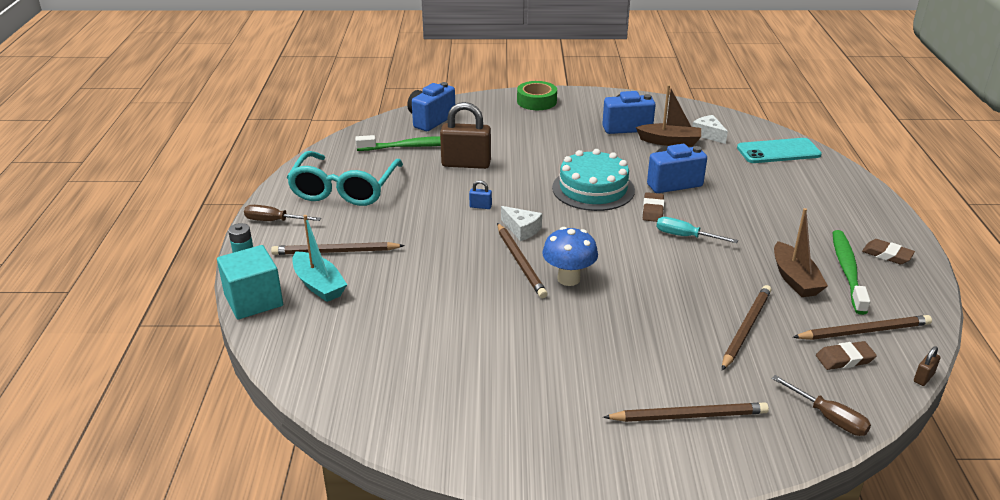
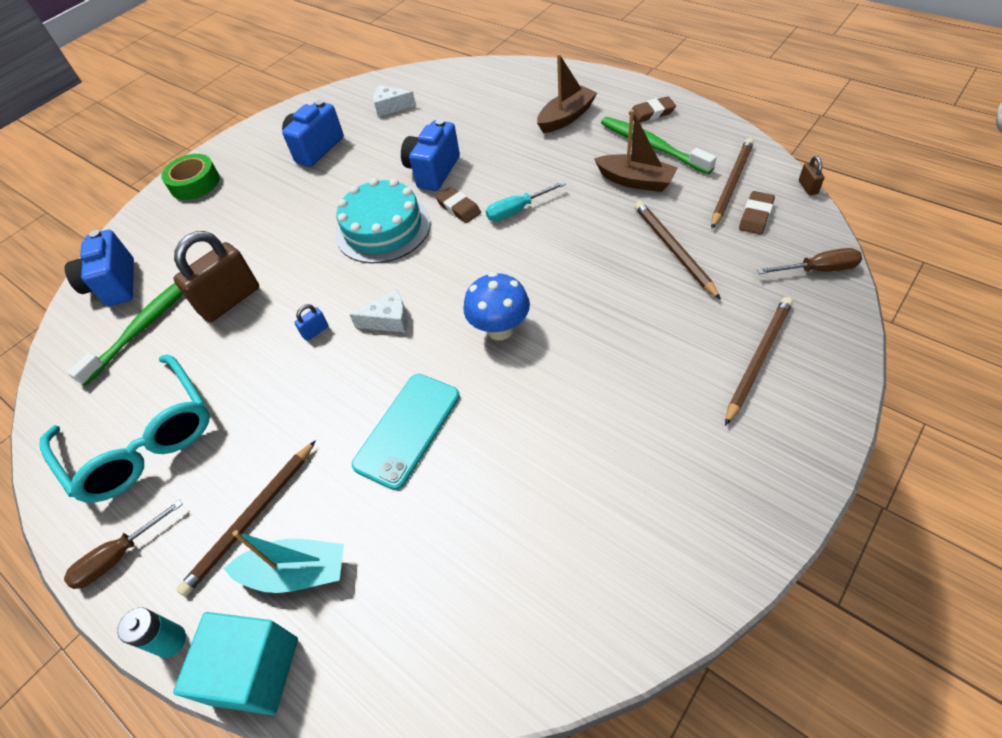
camera: 45 degrees left, 20 degrees up
brown pencil [497,223,548,298] -> none
brown boat [636,85,701,146] -> brown boat moved to [537,54,597,133]
turquoise phone [737,138,822,163] -> turquoise phone moved to [352,374,460,490]

